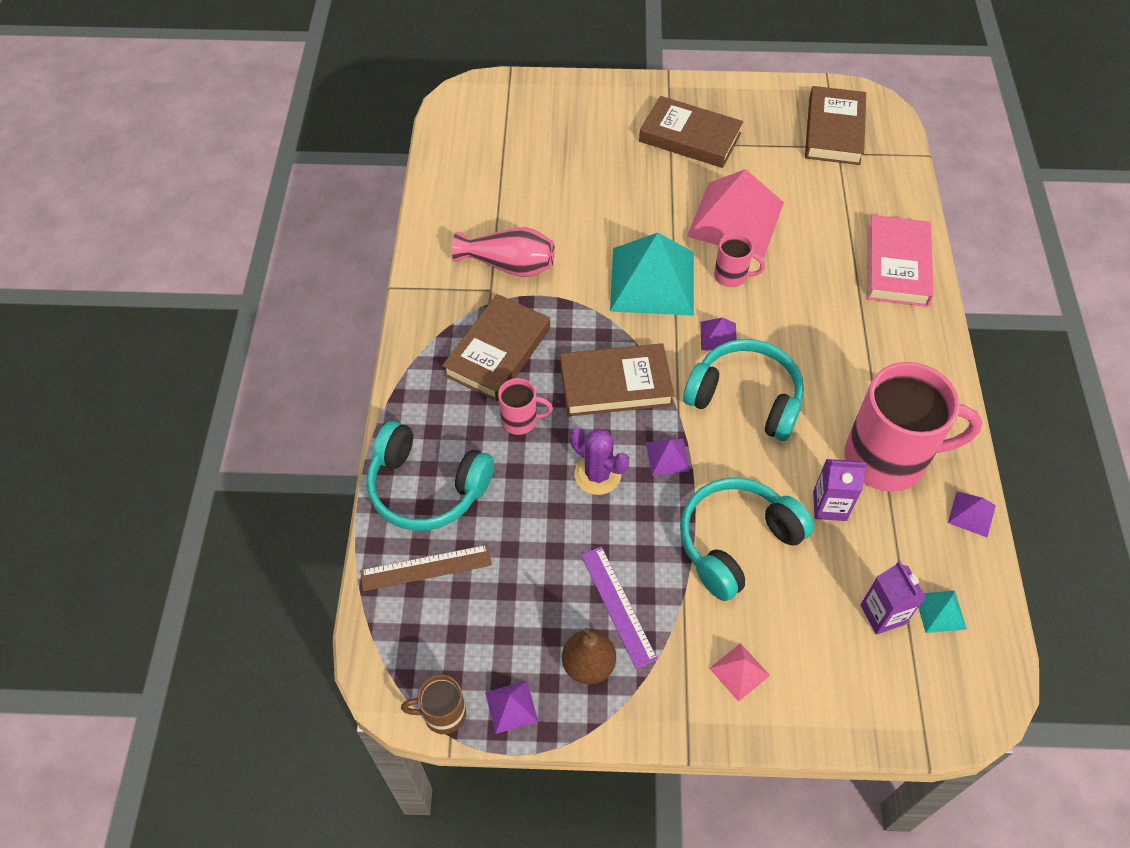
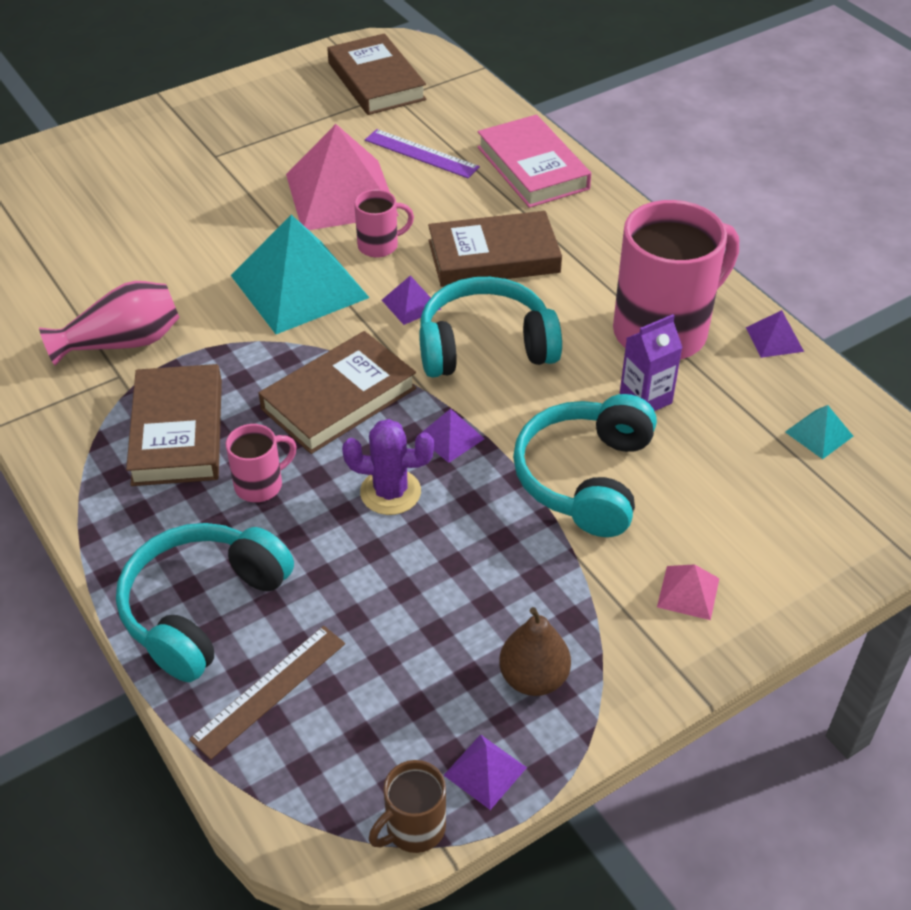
camera: 35 degrees left, 10 degrees down
turquoise headphones [366,421,494,531] -> turquoise headphones turned 135 degrees clockwise [116,523,294,682]
purple ruler [581,546,658,669] -> purple ruler moved to [365,129,480,178]
brown book [639,96,743,168] -> brown book moved to [428,211,562,287]
purple carton [860,561,926,635] -> none

